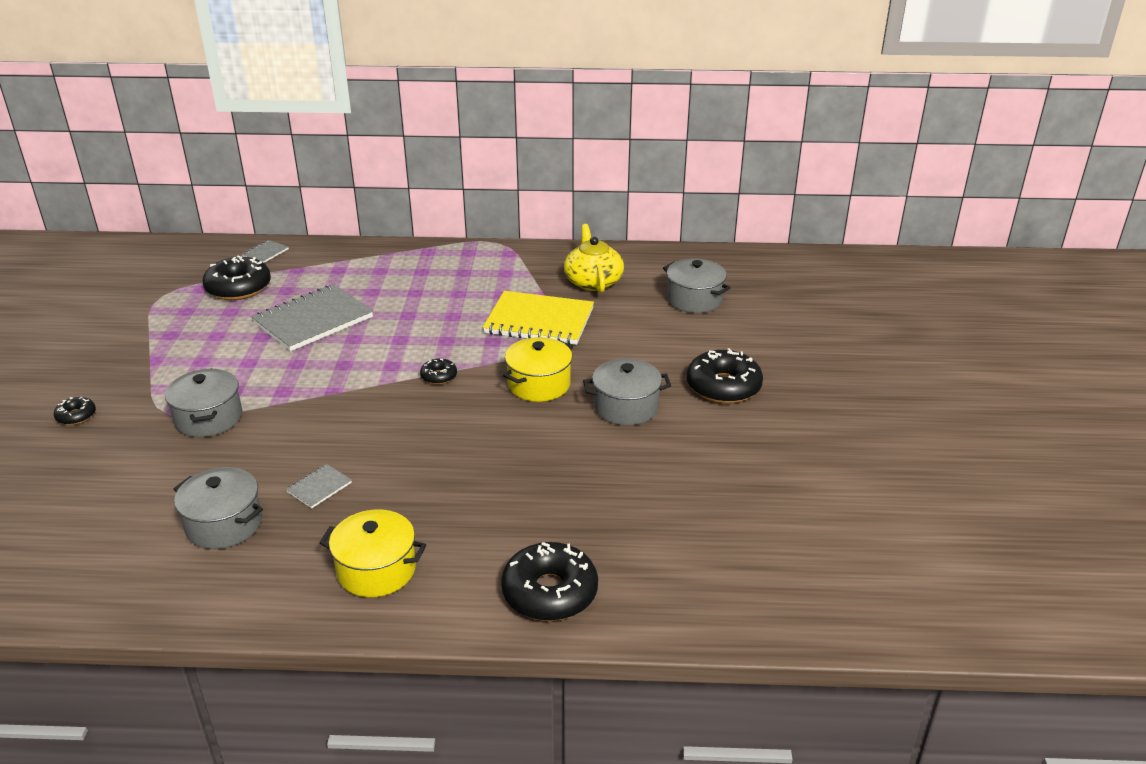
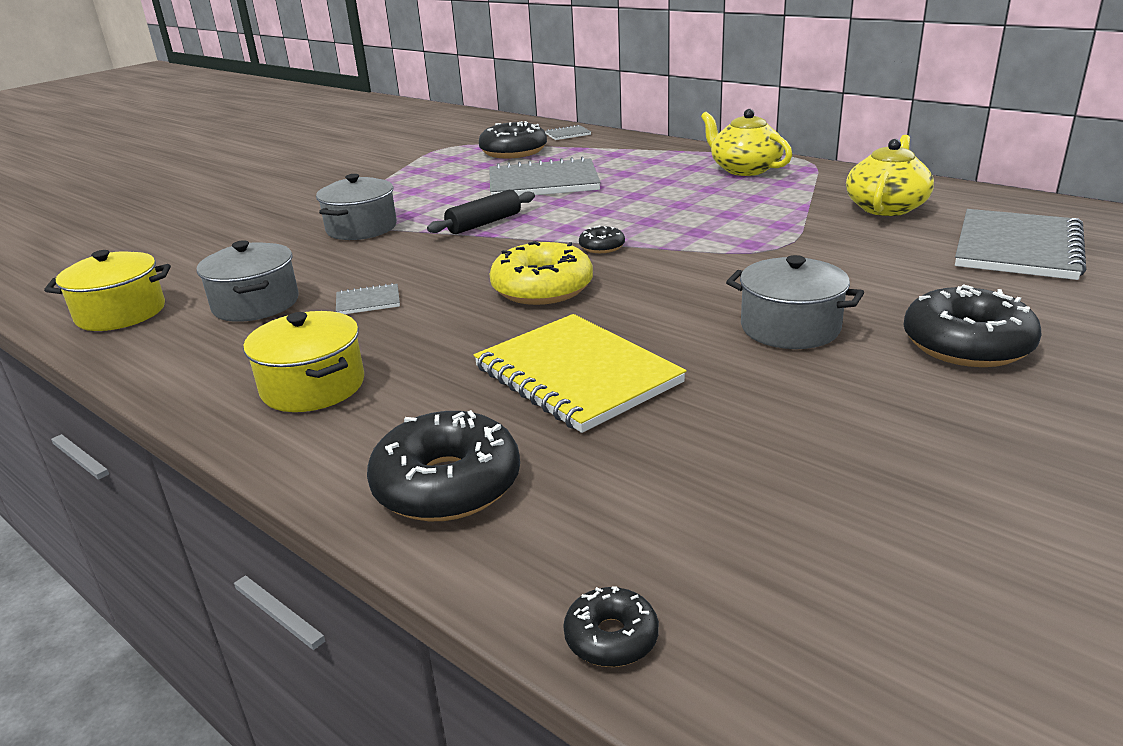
camera: 40 degrees right, 5 degrees down
black donut [54,396,96,425] -> black donut moved to [563,586,659,667]
yellow notebook [483,291,594,345] -> yellow notebook moved to [474,314,686,433]
yellow pot [503,337,573,402] -> yellow pot moved to [44,250,171,331]
grey pot [663,258,731,313] -> grey notebook [955,209,1087,280]
none -> black rolling pin [427,190,535,234]
none -> yellow donut [490,241,593,305]
none -> yellow teapot [701,109,792,176]

